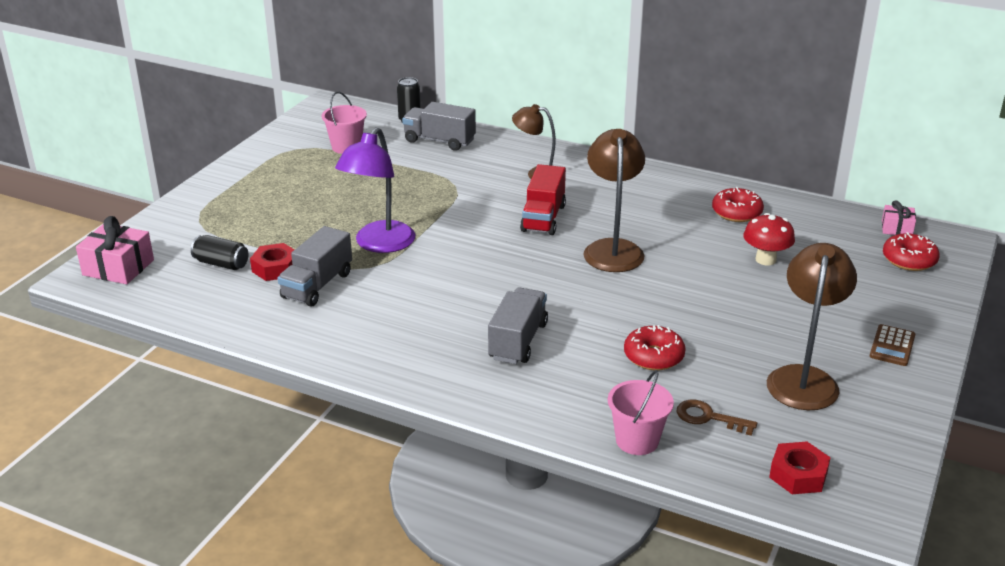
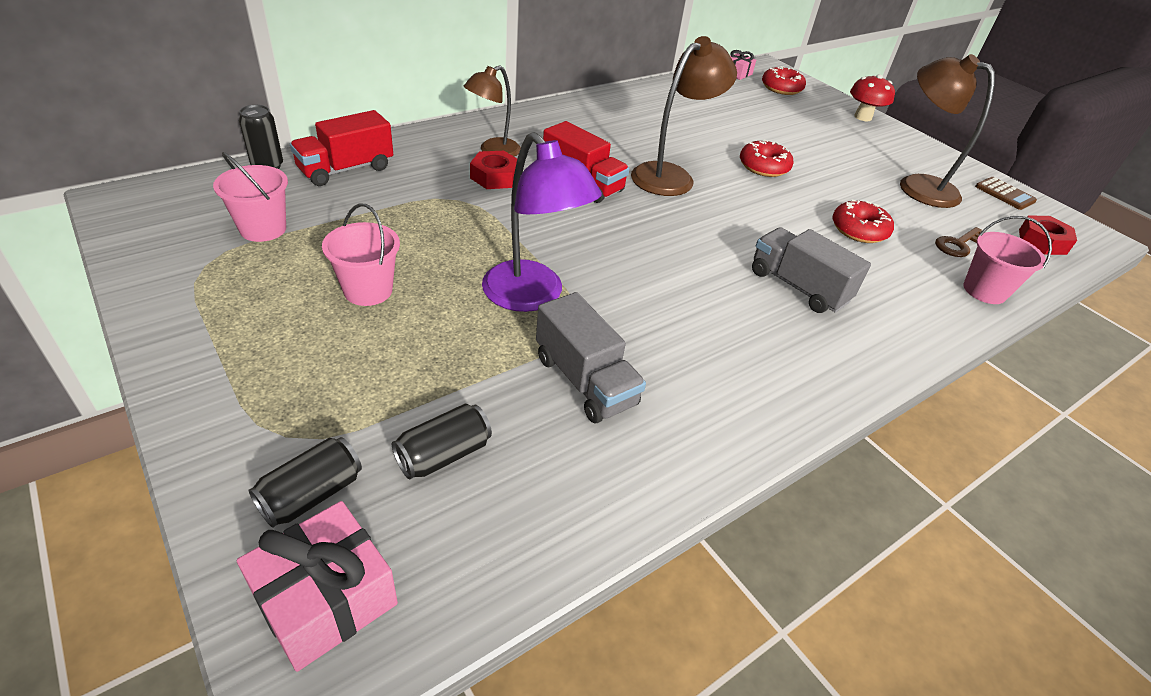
camera: 65 degrees left, 10 degrees up
red nut [250,243,295,281] -> red nut moved to [470,151,517,189]
grey truck [402,102,476,151] -> red truck [290,110,393,186]
brown lamp [584,129,645,272] -> brown lamp turned 105 degrees clockwise [631,36,737,196]
red donut [712,187,764,222] -> red donut moved to [740,139,794,177]
red mushroom [744,213,795,265] -> red mushroom moved to [850,74,895,121]
brown calculator [870,324,915,366] -> brown calculator moved to [975,177,1037,210]
none -> black can [248,437,362,528]
none -> pink bucket [322,203,400,306]

